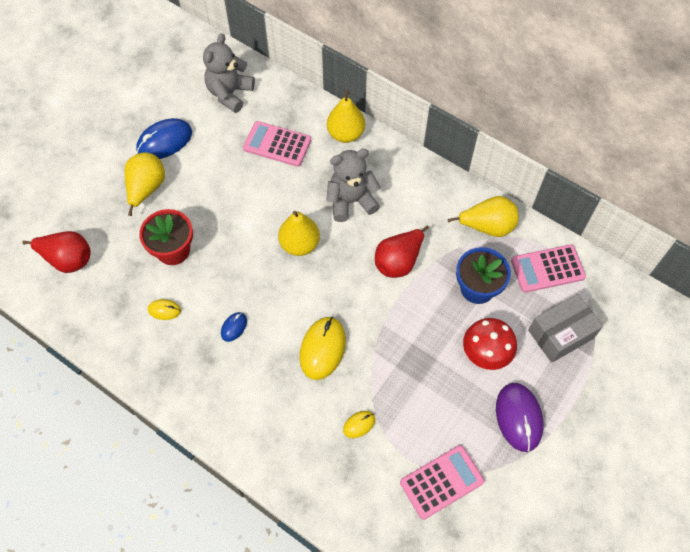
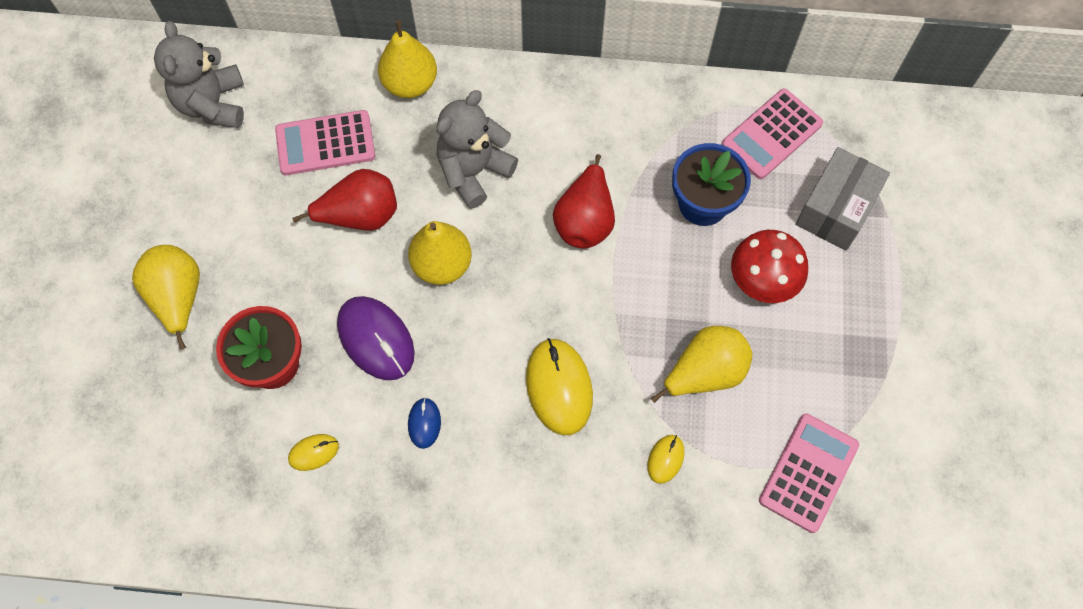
camera: 30 degrees left, 5 degrees up
red pear [22,231,91,273] -> red pear moved to [293,169,397,231]
blue mouse [136,118,192,159] -> none
yellow pear [447,196,518,237] -> yellow pear moved to [651,326,752,403]
purple mouse [496,383,543,452] -> purple mouse moved to [337,296,415,380]

